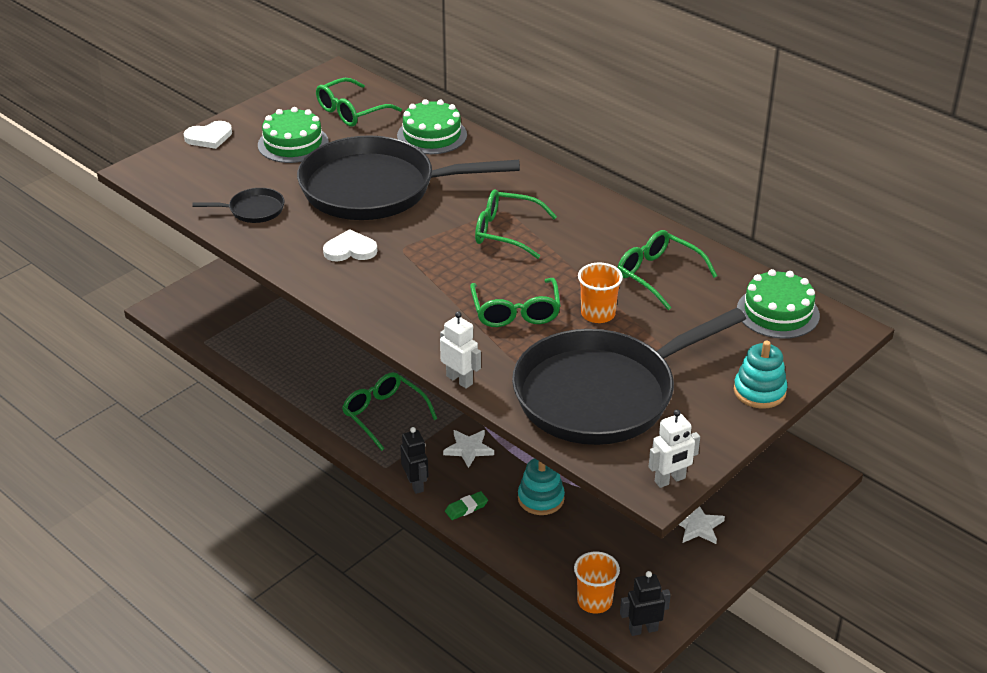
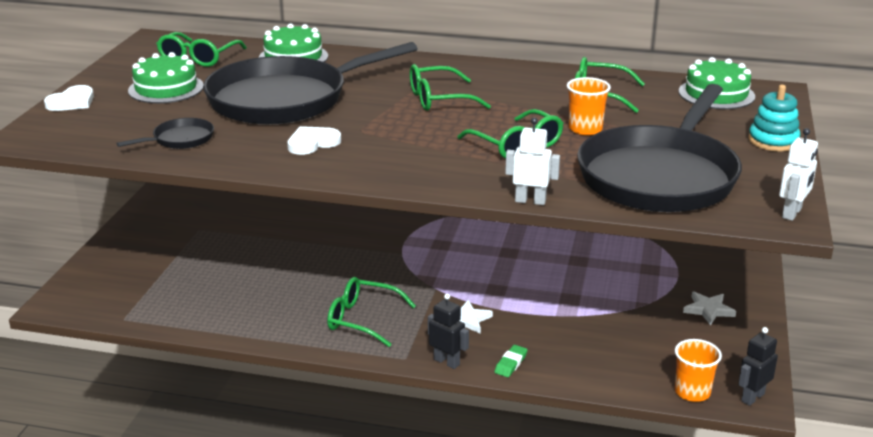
camera: 30 degrees left, 10 degrees down
turquoise stacking toy [518,458,565,515] -> none

